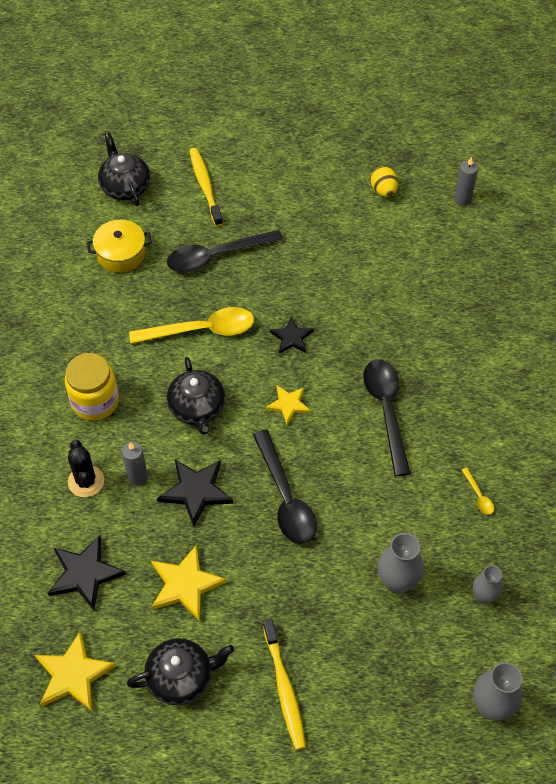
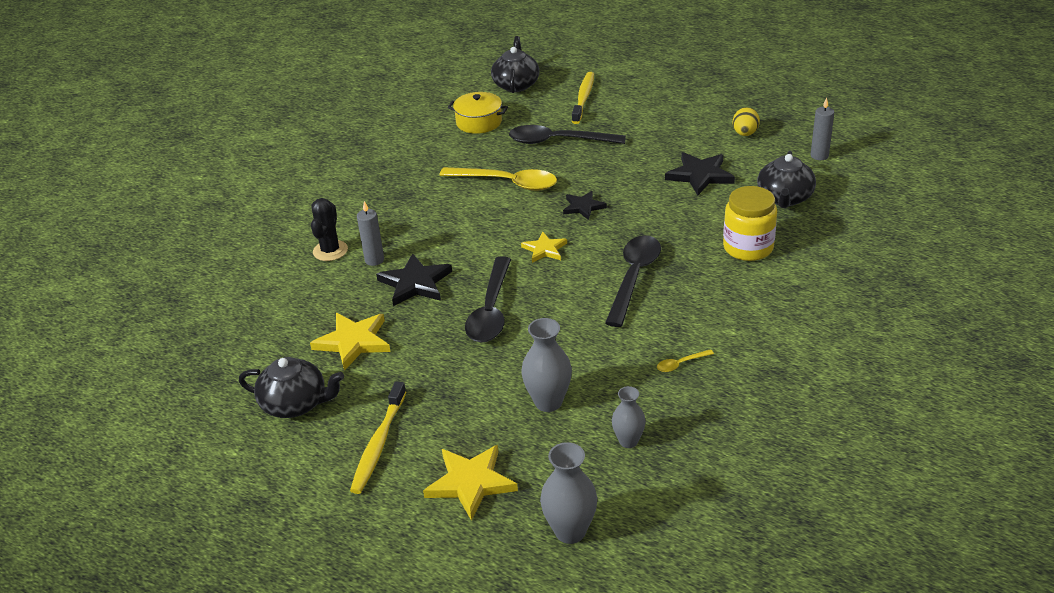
camera: 30 degrees right, 20 degrees down
yellow star [35,631,116,711] -> yellow star moved to [423,445,518,521]
black star [48,535,126,611] -> black star moved to [665,152,735,195]
yellow jar [65,353,119,421] -> yellow jar moved to [723,186,777,261]
black teapot [166,357,225,435] -> black teapot moved to [757,151,816,208]
yellow spoon [462,468,494,515] -> yellow spoon turned 60 degrees clockwise [657,349,714,372]

